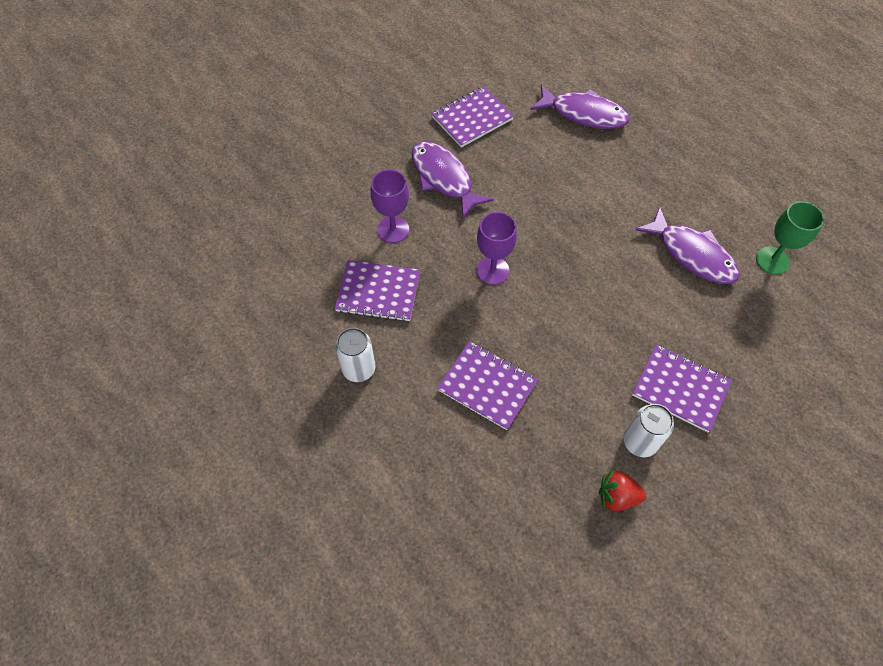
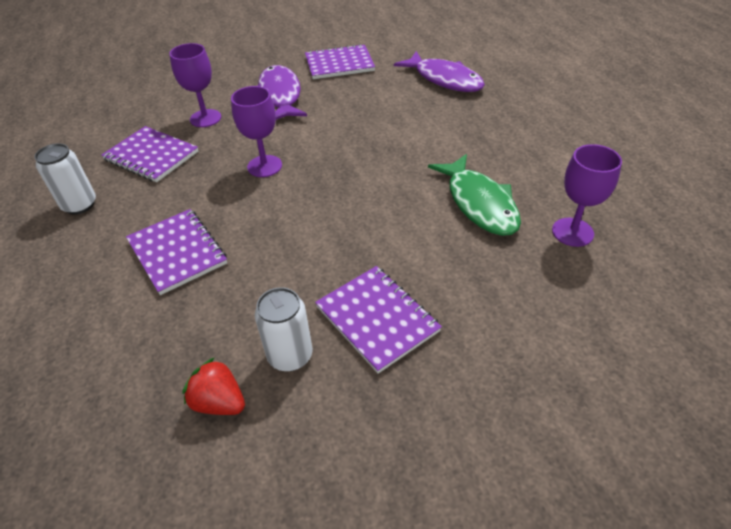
camera: 25 degrees right, 15 degrees down
purple fish [635,206,740,284] -> green fish [428,154,521,236]
green goblet [756,201,824,274] -> purple goblet [552,144,622,247]

